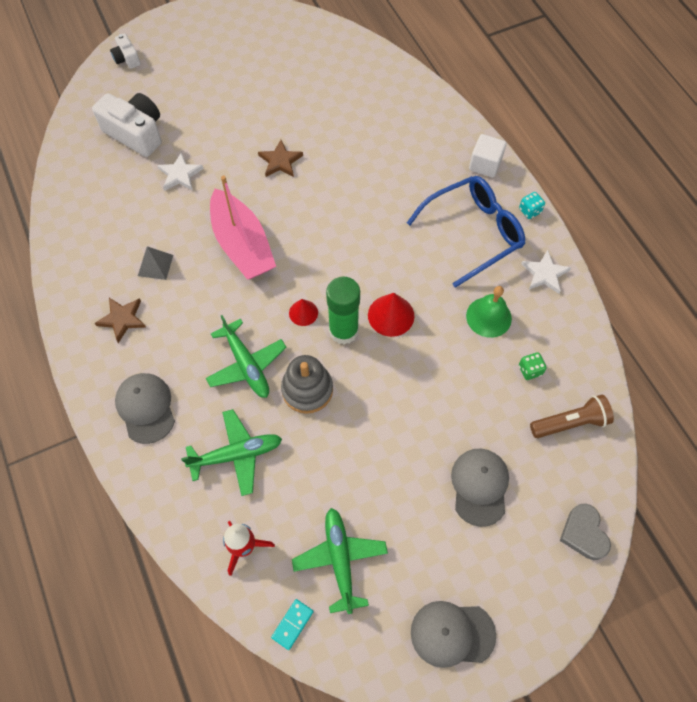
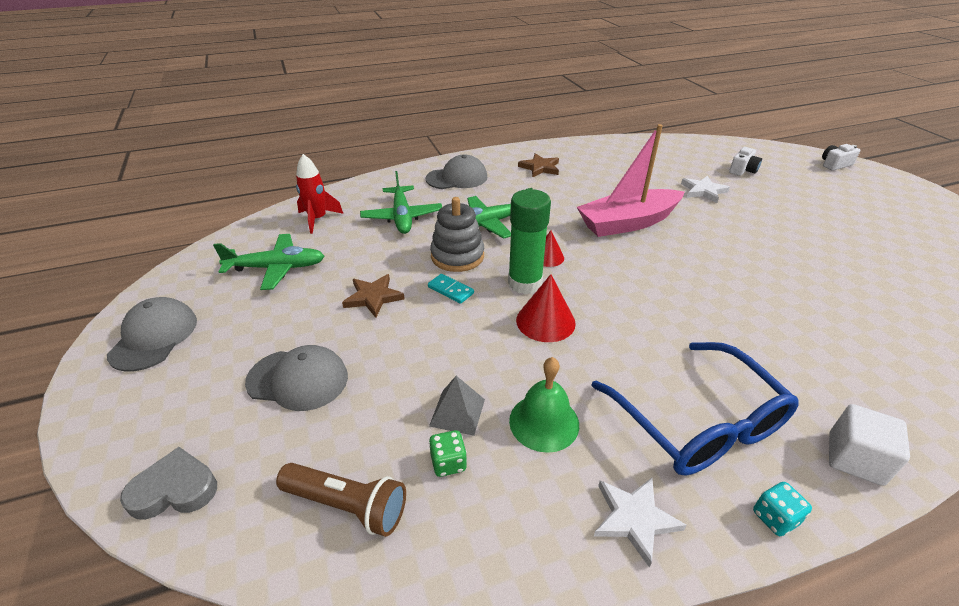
camera: 95 degrees right, 25 degrees down
white camera [92,93,162,157] -> white camera [729,147,762,176], size x0.52
grey pyramid [138,246,173,280] -> grey pyramid moved to [429,376,485,436]
brown star [258,140,303,177] -> brown star moved to [342,274,405,318]
turquoise domino [271,599,314,650] -> turquoise domino moved to [428,274,474,304]
brown flashlight [530,395,614,438] -> brown flashlight turned 60 degrees counterclockwise [276,463,406,537]

